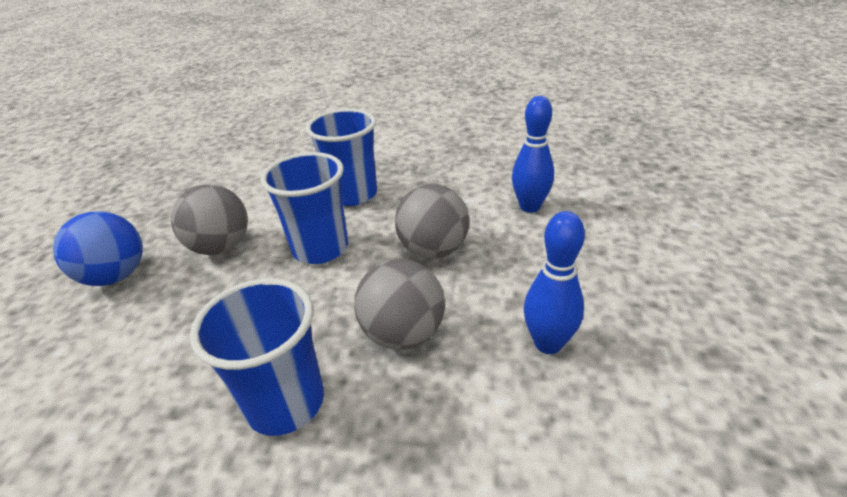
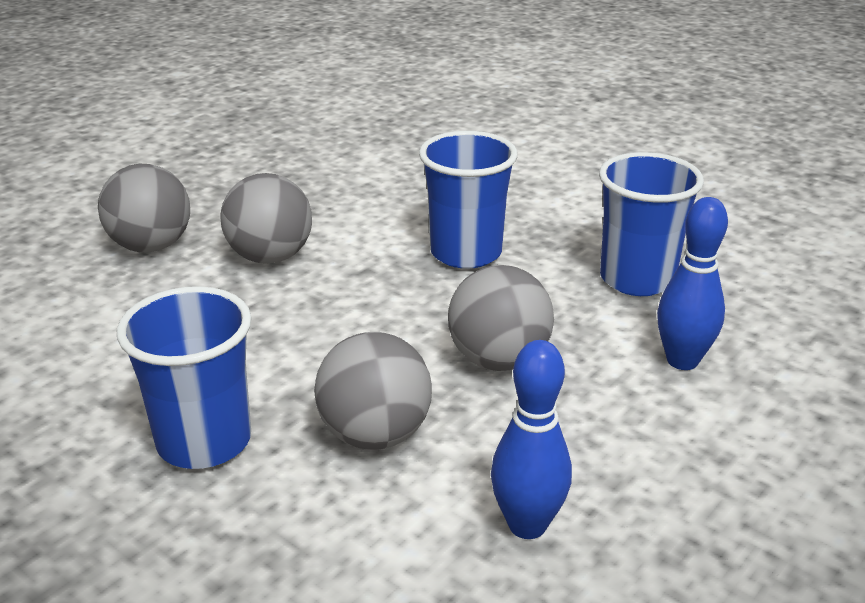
camera: 30 degrees right, 5 degrees down
blue ball [53,211,143,286] -> grey ball [98,164,190,252]
blue cup [260,152,348,264] -> blue cup moved to [599,152,704,296]

